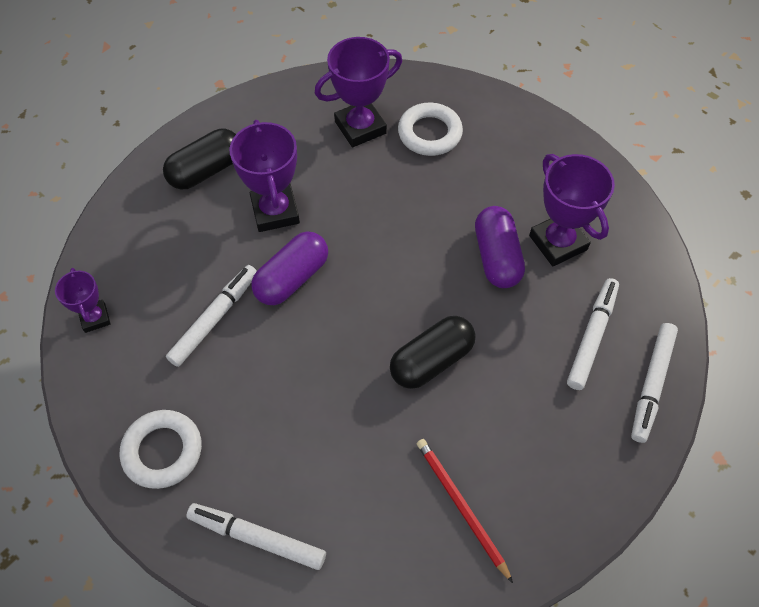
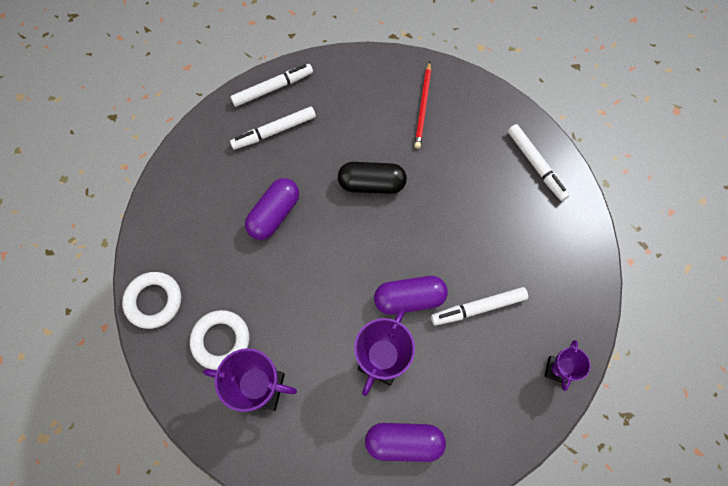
camera: 140 degrees left, 10 degrees up
white ring [120,410,202,489] -> white ring moved to [122,272,181,329]
black capsule [163,129,236,189] -> purple capsule [365,423,446,462]
purple trophy [529,154,615,266] -> none

